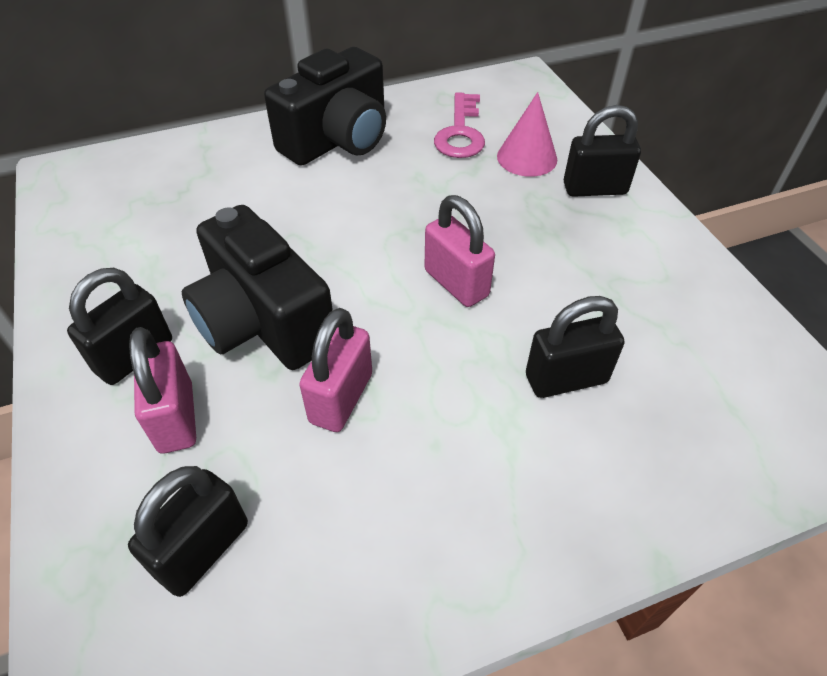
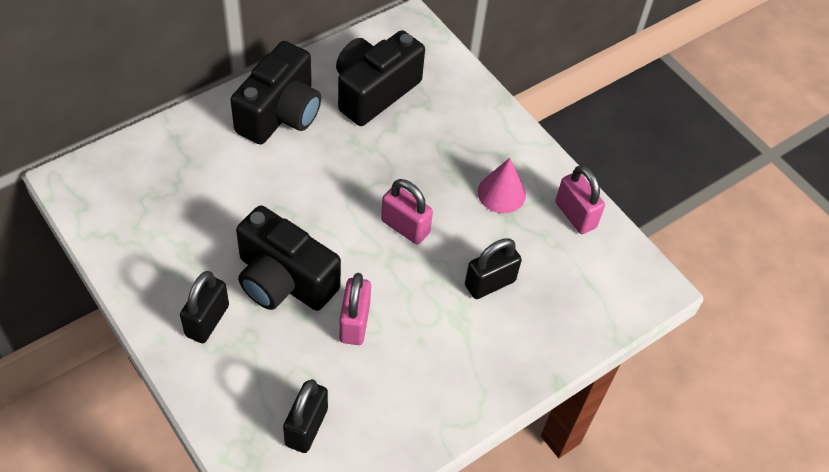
camera: 20 degrees left, 5 degrees up
pink padlock [129,327,196,453] -> pink padlock moved to [555,165,605,234]
pink key [434,92,485,158] -> black camera [336,30,425,126]
pink cone [497,92,557,177] -> pink cone moved to [478,158,526,213]
black padlock [564,105,641,197] -> none

